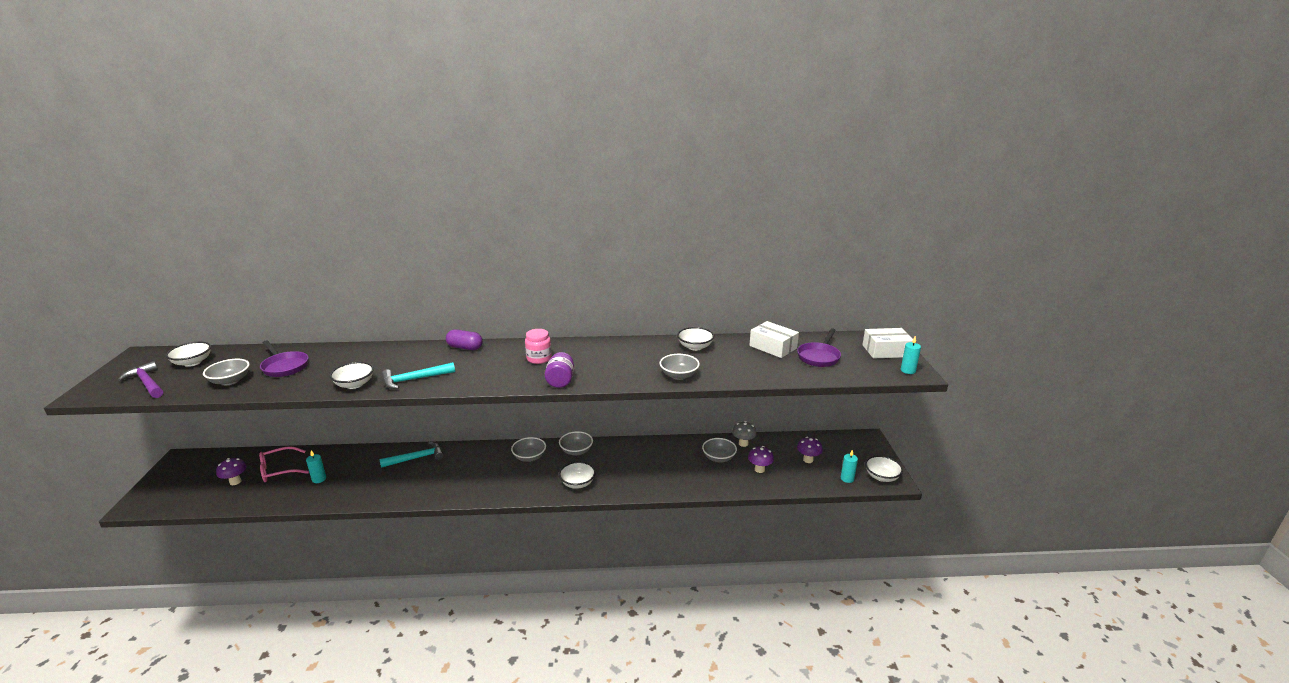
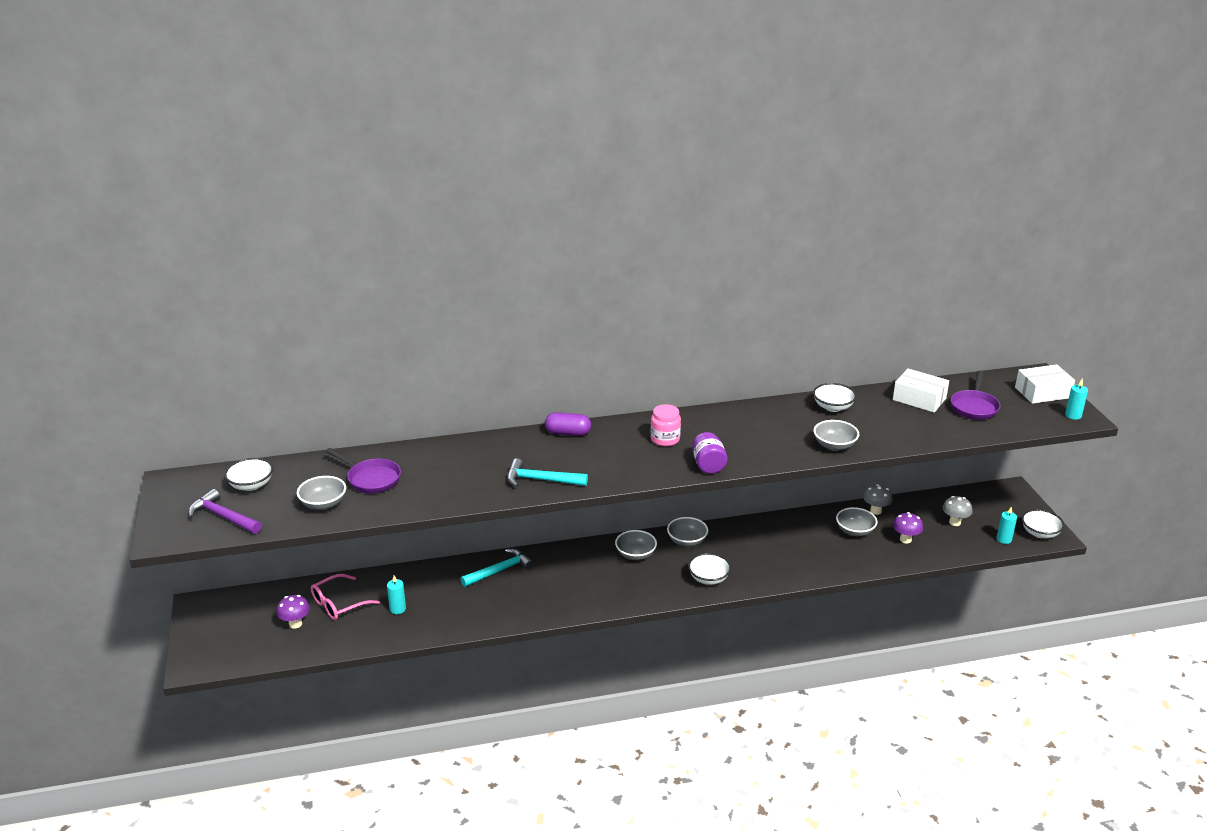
camera: 10 degrees left, 5 degrees up
white bowl [330,362,374,389] -> none
turquoise hammer [382,362,455,389] -> turquoise hammer turned 45 degrees clockwise [507,458,588,487]
purple mushroom [797,437,823,463] -> grey mushroom [942,496,973,526]

